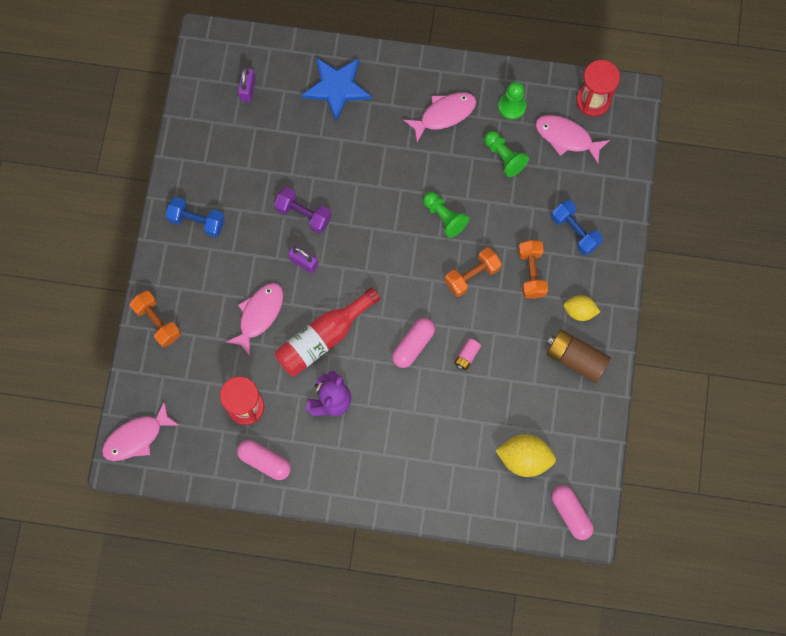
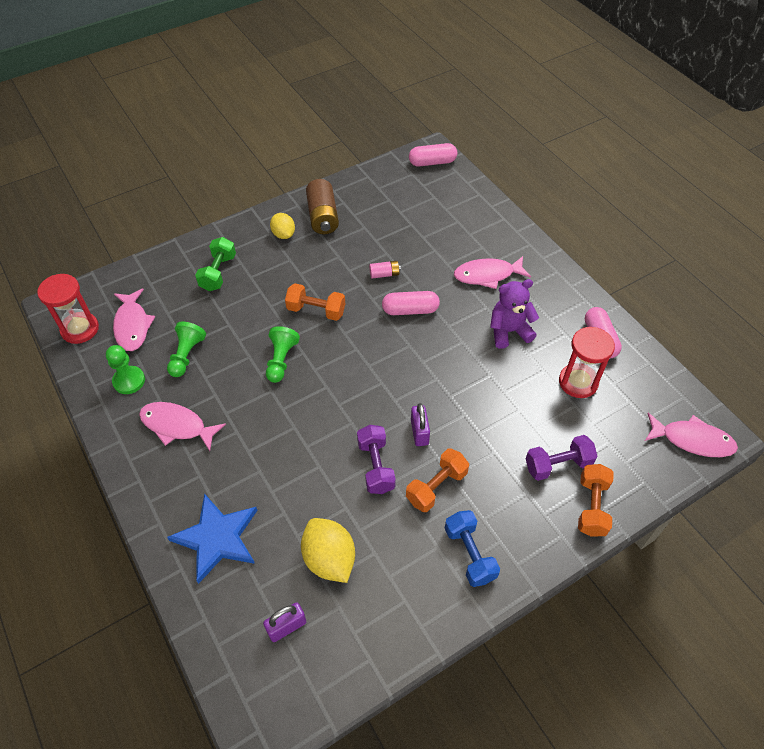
camera: 130 degrees left, 20 degrees down
pink fish [226,283,283,356] -> pink fish moved to [454,256,531,289]
red bottle [275,287,380,376] -> none
yellow lemon [495,434,556,477] -> yellow lemon moved to [301,518,355,583]
orange dumbbell [518,240,548,299] -> orange dumbbell moved to [406,449,469,512]
blue dumbbell [551,200,603,255] -> green dumbbell [195,237,236,291]
pink capsule [551,485,594,540] -> pink capsule turned 60 degrees clockwise [409,143,457,167]
none -> purple dumbbell [526,435,598,481]

